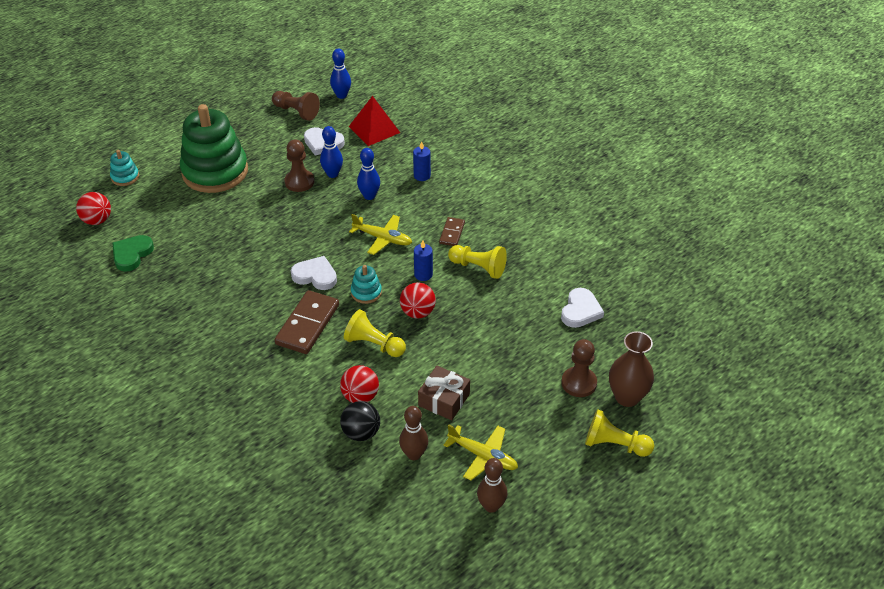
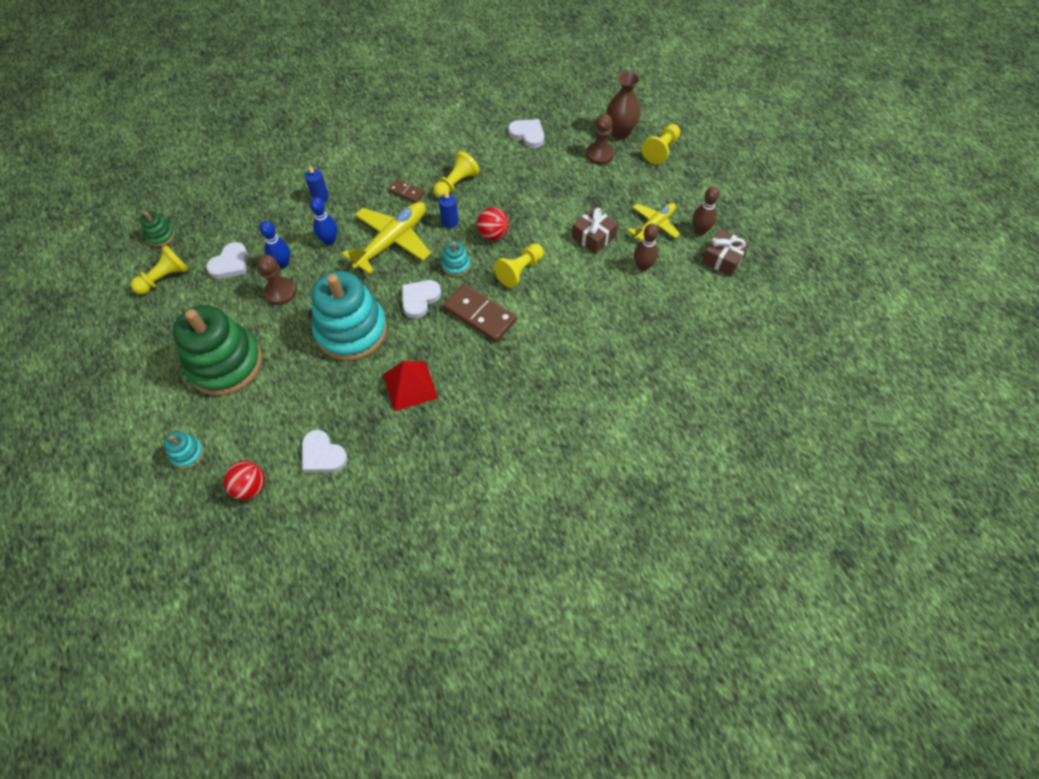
camera: 75 degrees left, 15 degrees up
green heart [112,235,154,272] -> white heart [302,430,348,473]
brown pawn [272,91,320,121] -> yellow pawn [131,245,189,295]
blue bowling pin [330,49,351,99] -> green stacking toy [140,211,175,247]
red ball [340,365,379,403] -> none
black ball [340,401,380,441] -> none
red pyramid [349,96,400,146] -> red pyramid moved to [383,361,438,411]
yellow plane [349,214,412,255] -> yellow plane [342,202,431,274], size x1.63
none -> turquoise stacking toy [312,271,387,361]
none -> brown gift [702,229,750,276]

